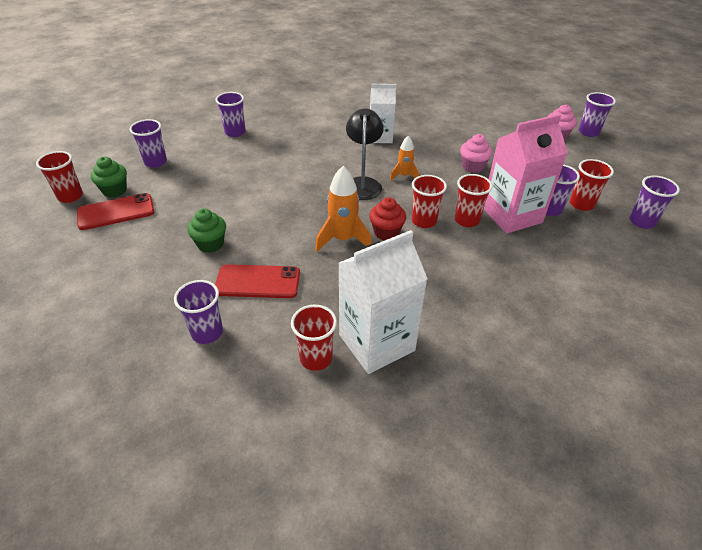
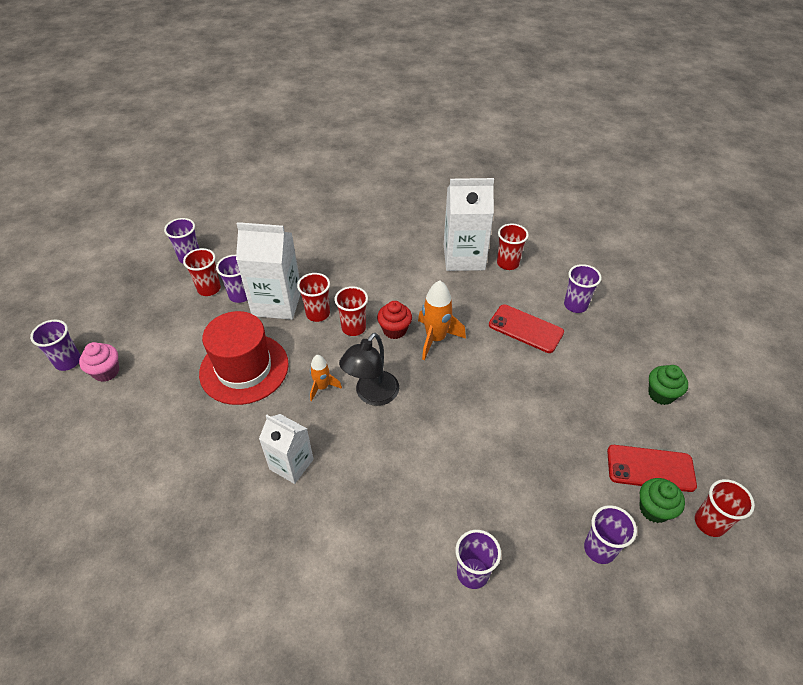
camera: 150 degrees left, 5 degrees up
green cupcake [187,208,226,253] -> green cupcake moved to [648,365,688,405]
pink cupcake [460,134,492,173] -> red hat [199,311,289,405]
pink carton [483,114,568,233] -> white carton [236,222,301,320]

